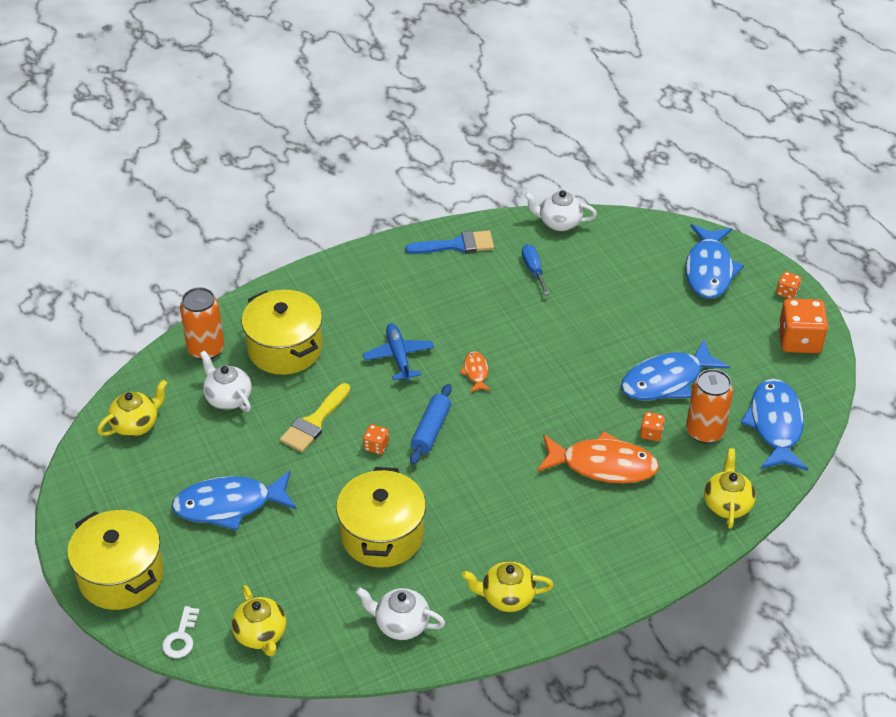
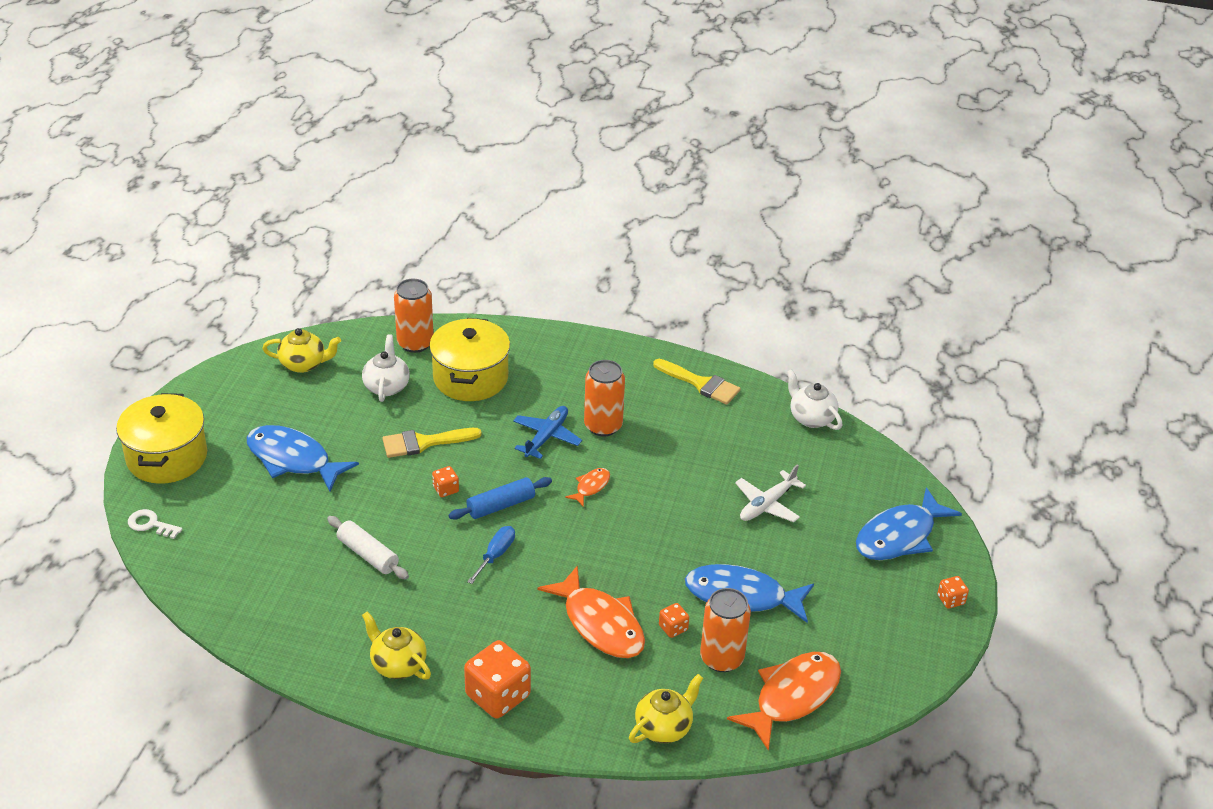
camera: 40 degrees right, 5 degrees down
white key [162,606,200,658] -> white key turned 60 degrees clockwise [128,509,183,539]
yellow teapot [231,585,286,656] -> none
yellow pot [336,467,426,568] -> white rolling pin [327,516,409,580]
white teapot [356,587,445,640] -> none
blue brush [405,230,494,254] -> yellow brush [653,359,741,405]
blue screwdriver [522,244,549,295] -> blue screwdriver moved to [467,526,515,584]
blue fish [740,379,808,471] -> orange fish [727,652,841,751]
orange dice [778,298,828,353] -> orange dice moved to [464,640,531,719]
none -> orange can [584,360,625,436]
none -> white plane [735,464,806,522]

